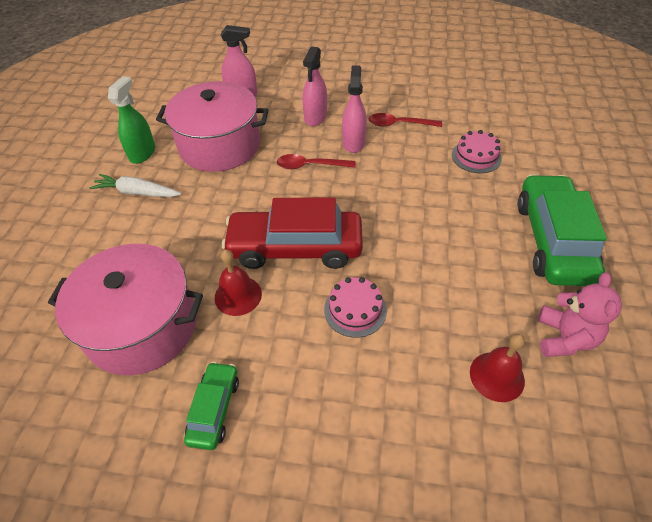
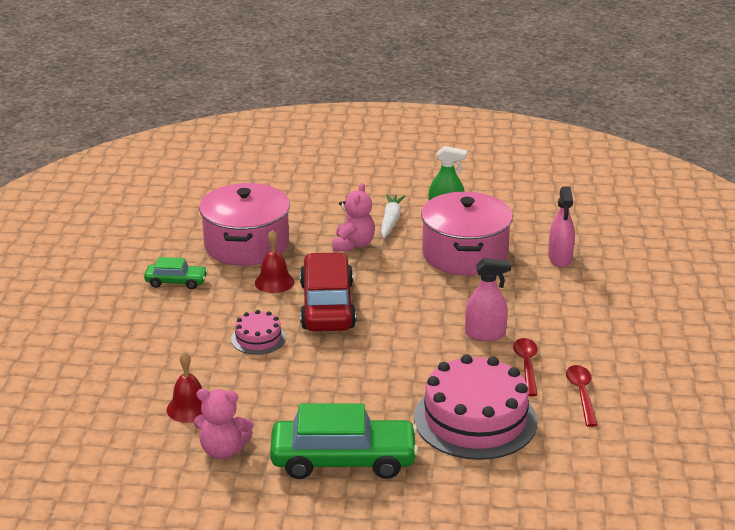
camera: 85 degrees right, 20 degrees down
red spoon [277,154,356,169] -> red spoon moved to [566,365,598,427]
pink spray bottle [303,46,327,126] -> none
pink cake [452,130,502,173] -> pink cake [414,354,537,460], size x2.07
none -> pink teddy bear [332,183,375,251]

